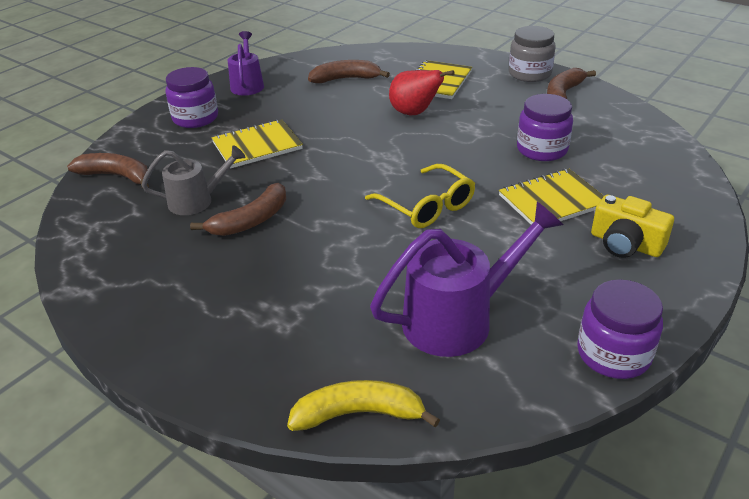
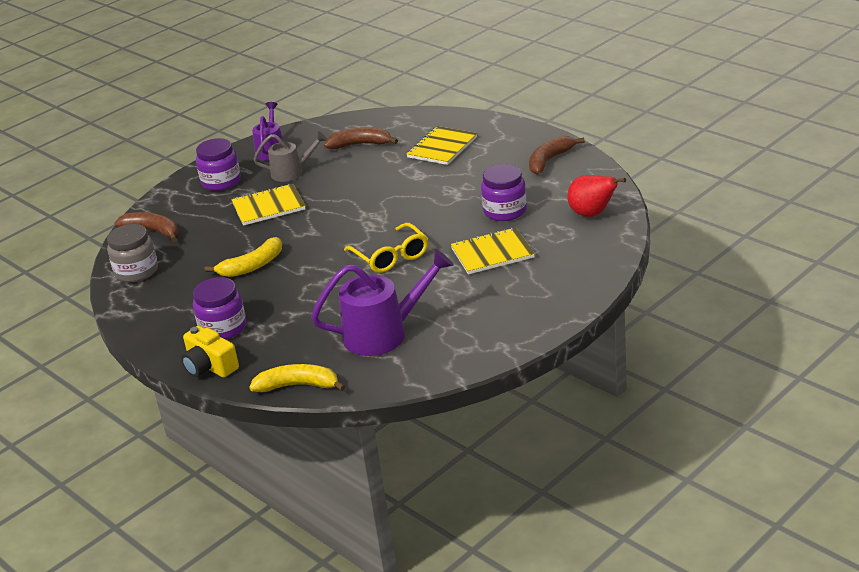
camera: 10 degrees right, 5 degrees down
grey watering can [142,145,246,215] -> grey watering can moved to [253,131,327,182]
brown banana [190,183,286,236] -> yellow banana [205,237,282,277]
red pear [389,70,455,116] -> red pear moved to [567,175,626,217]
grey jar [509,26,556,82] -> grey jar moved to [107,224,158,282]
purple jar [577,279,663,379] -> purple jar moved to [193,277,246,340]
yellow camera [591,195,674,258] -> yellow camera moved to [181,326,239,378]

